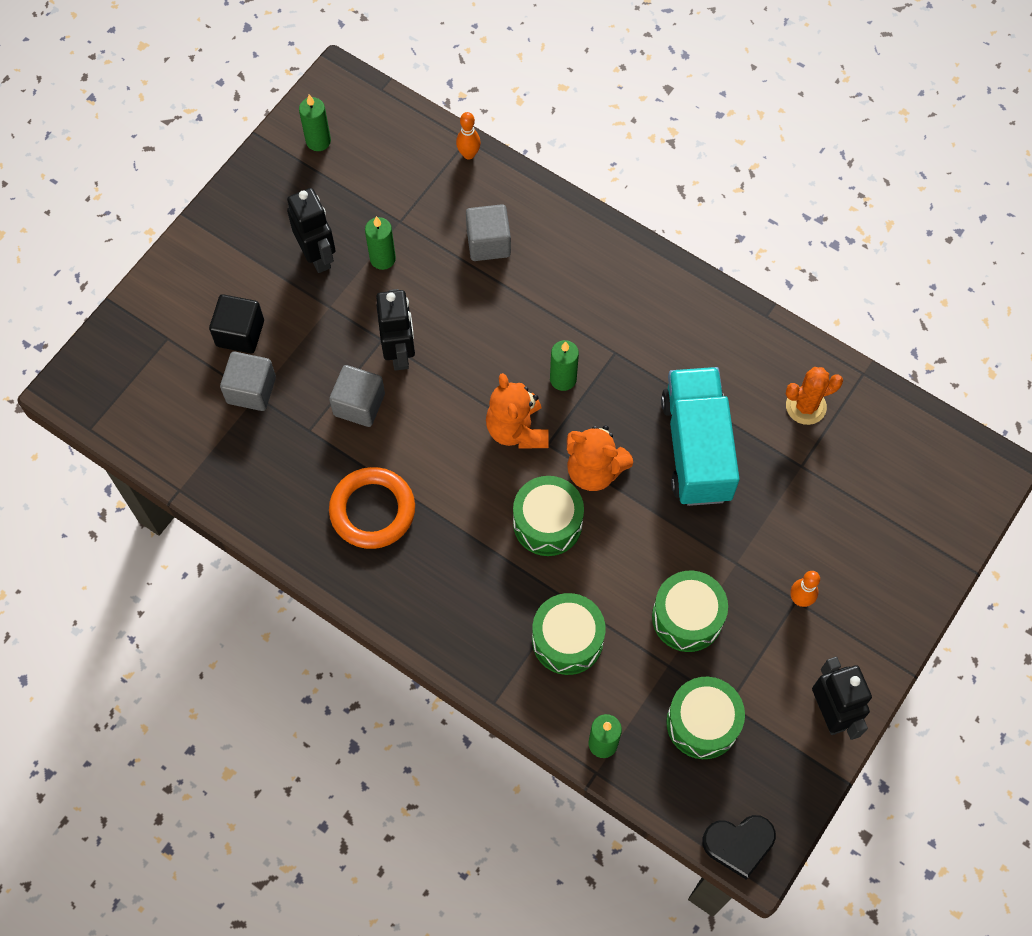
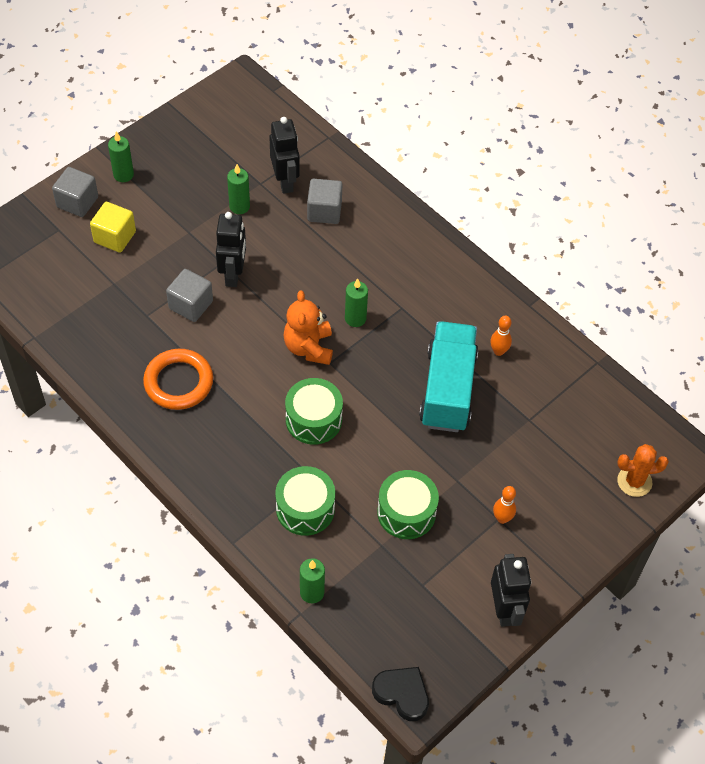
camera: 10 degrees right, 10 degrees down
black cube [209,294,264,353] -> yellow cube [90,202,136,252]
grey cube [220,351,276,411] -> grey cube moved to [52,167,98,217]
black robot [287,188,336,273] -> black robot moved to [269,117,300,194]
green candle [299,95,331,151] -> green candle moved to [108,131,134,182]
orange bowling pin [456,112,481,160] -> orange bowling pin moved to [490,316,512,356]
orange teddy bear [567,425,633,491] -> none
green drum [666,677,745,759] -> none
black heart [702,815,776,879] -> black heart turned 150 degrees counterclockwise [372,667,429,721]
orange cactus [786,367,843,425] -> orange cactus moved to [617,444,669,497]

